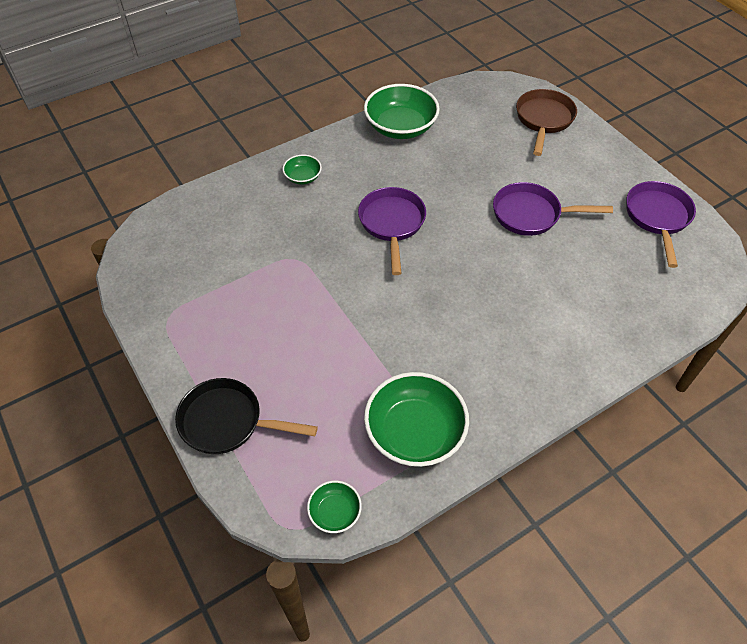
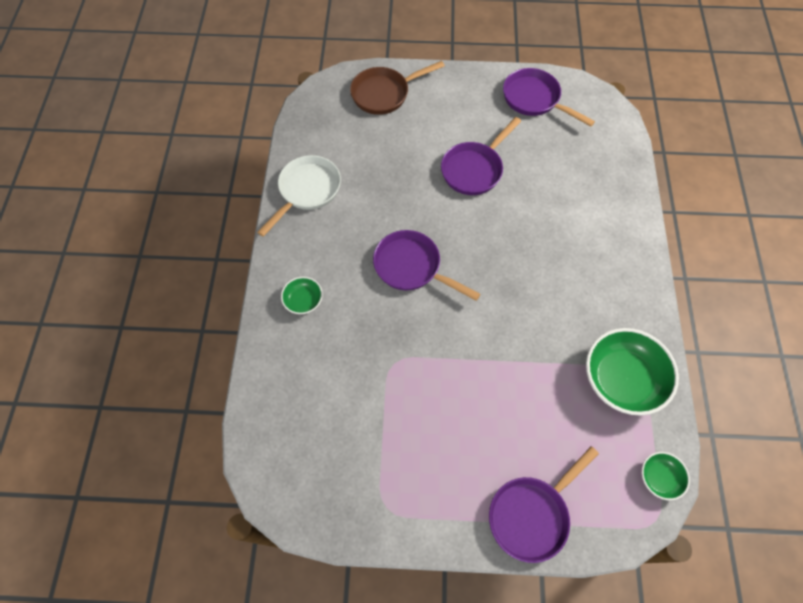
camera: 55 degrees left, 10 degrees up
black pan [175,378,318,454] -> purple pan [489,446,599,563]
green bowl [364,84,440,139] -> white pan [257,155,341,237]
brown pan [516,89,577,156] -> brown pan turned 75 degrees counterclockwise [350,61,445,115]

